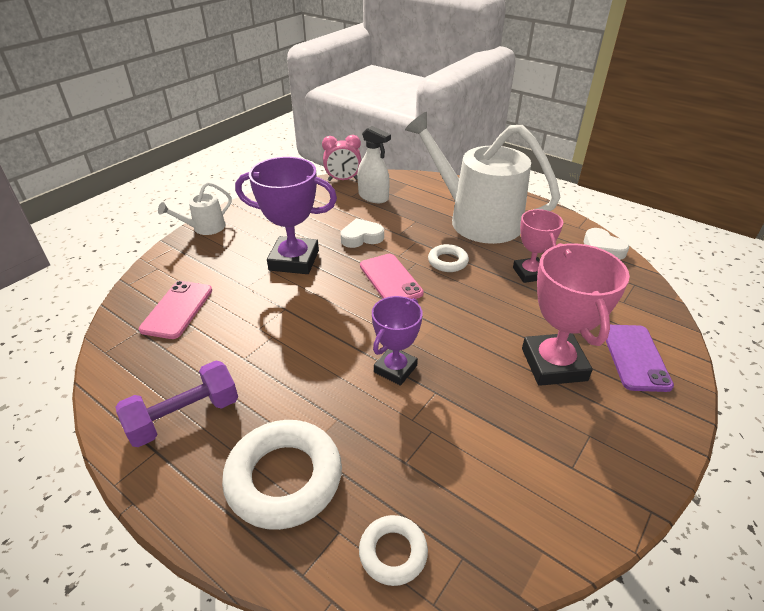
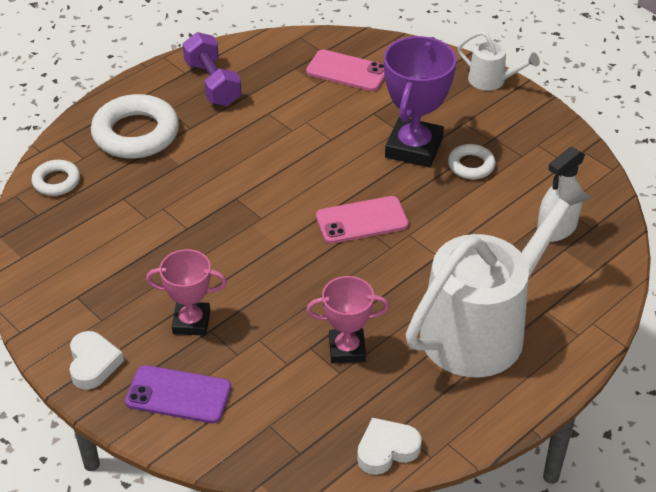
camera: 100 degrees right, 5 degrees up
white watering can [158,182,232,235] -> white watering can turned 150 degrees clockwise [458,31,540,91]
pink clock [322,135,362,181] -> none
white heart [340,218,384,248] -> white heart moved to [69,331,124,390]
purple trophy [372,296,423,386] -> none
white ring [428,244,469,272] -> white ring moved to [448,144,495,179]
pink trophy [522,243,630,386] -> pink trophy [146,249,227,336], size x0.62

